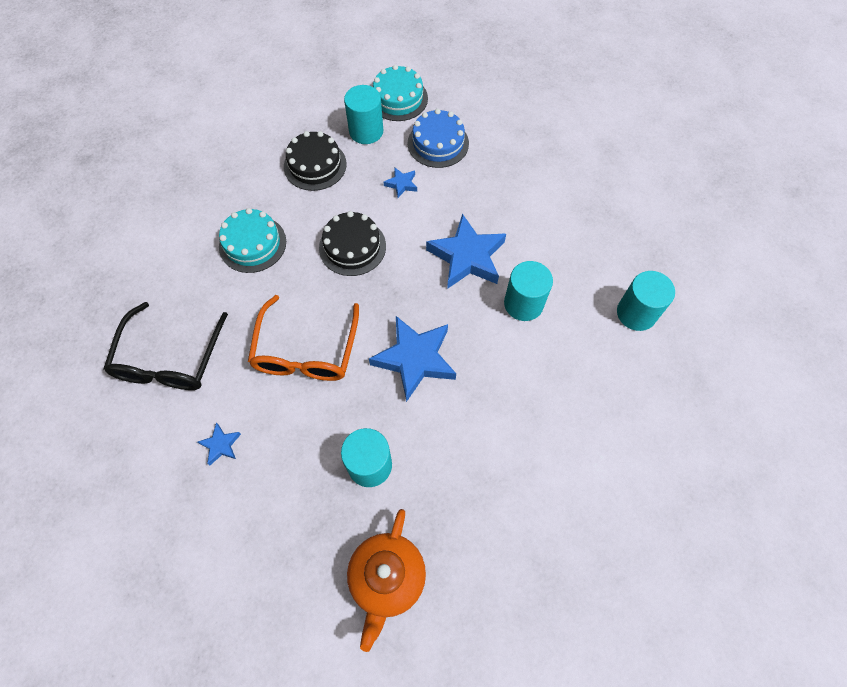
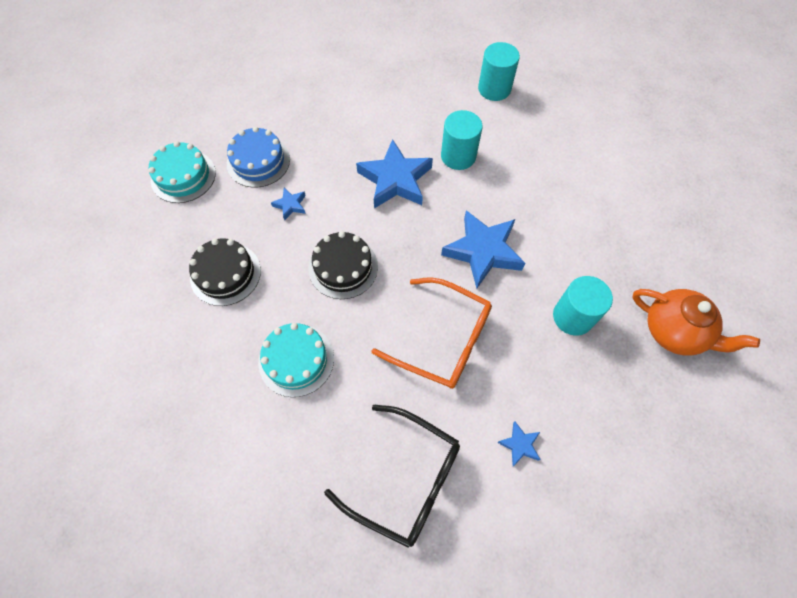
camera: 70 degrees left, 0 degrees up
turquoise cylinder [344,85,383,144] -> none

